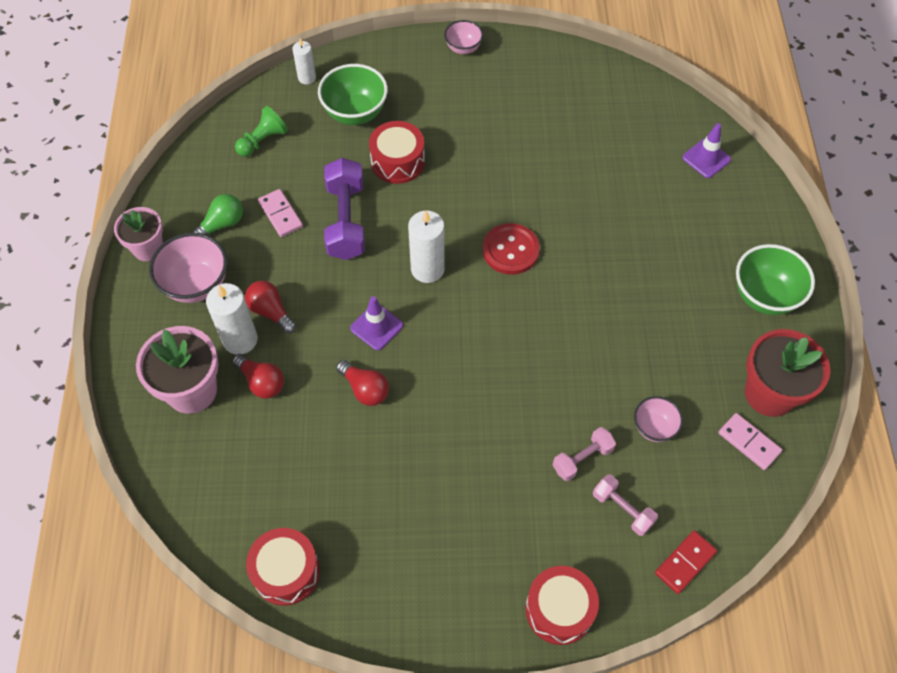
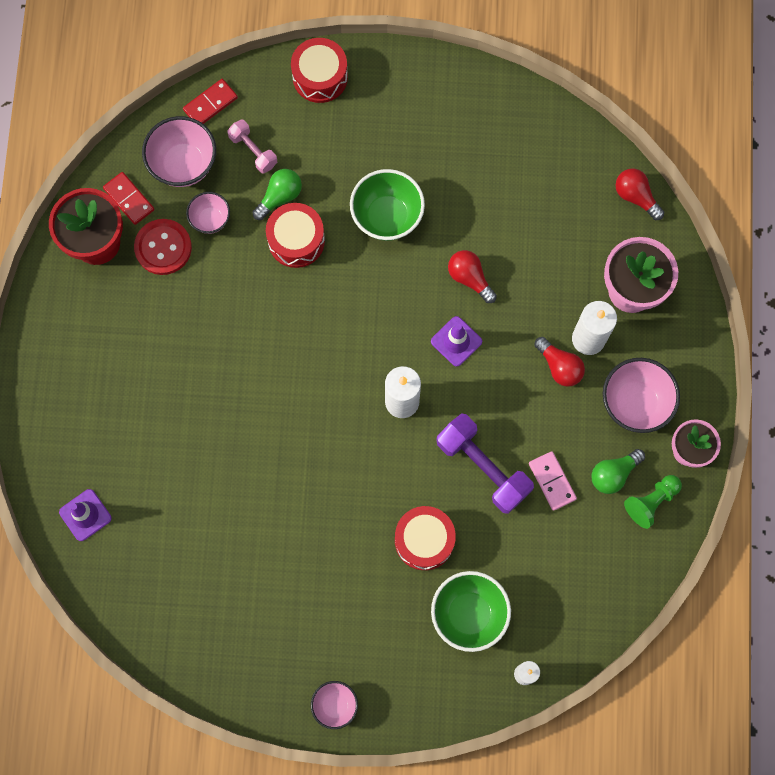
camera: 175 degrees left, 15 degrees up
red light bulb [232,354,284,399] -> red light bulb moved to [616,168,664,220]
green pawn [235,106,288,157] -> green pawn moved to [624,475,682,529]
red drum [246,528,320,606] -> red drum moved to [266,203,325,268]
purple dumbbell [324,158,365,260] -> purple dumbbell turned 45 degrees counterclockwise [437,414,534,514]
red button [483,223,540,275] -> red button moved to [134,219,192,275]
pink dumbbell [553,427,616,481] -> green light bulb [253,169,302,220]
pink domino [718,413,782,470] -> red domino [103,172,154,225]
green bowl [736,244,815,315] -> green bowl moved to [350,169,425,241]
none -> pink bowl [142,116,216,187]

